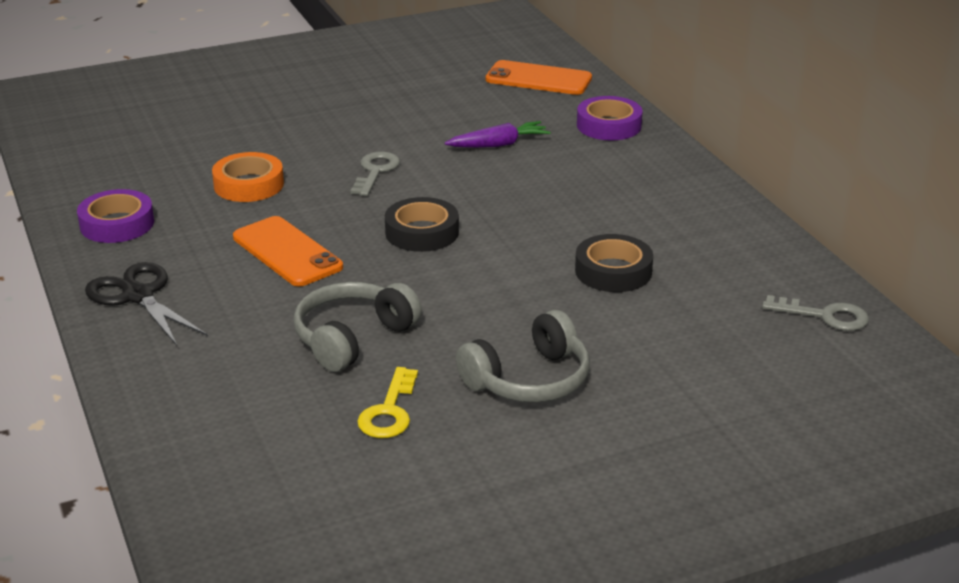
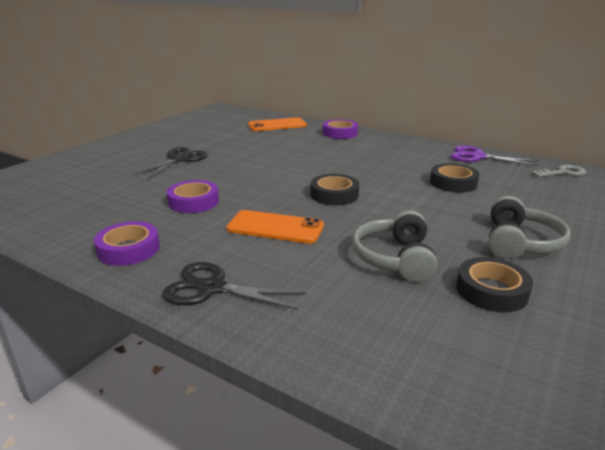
camera: 35 degrees left, 5 degrees down
orange tape [212,152,284,202] -> purple tape [167,180,219,213]
grey key [351,152,400,196] -> none
yellow key [357,367,418,438] -> black tape [456,257,533,312]
purple carrot [445,121,550,148] -> none
none -> black scissors [132,147,208,179]
none -> purple scissors [451,146,538,166]

